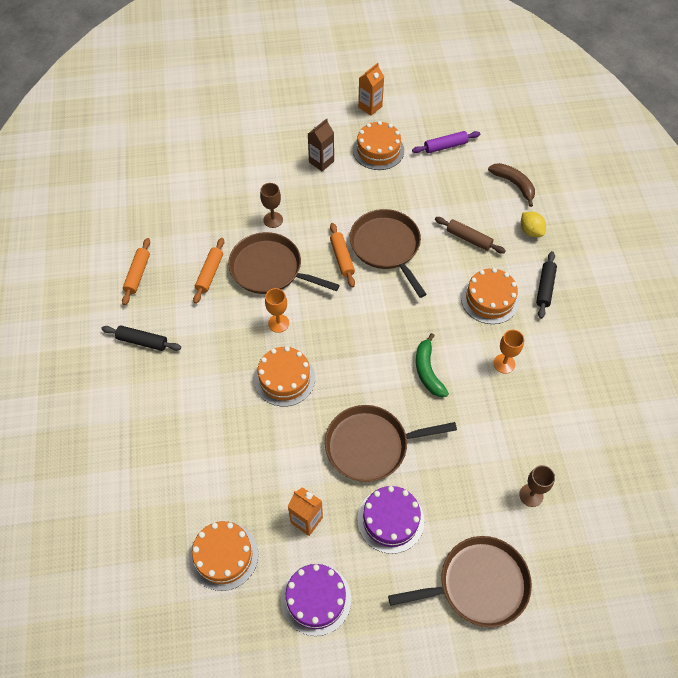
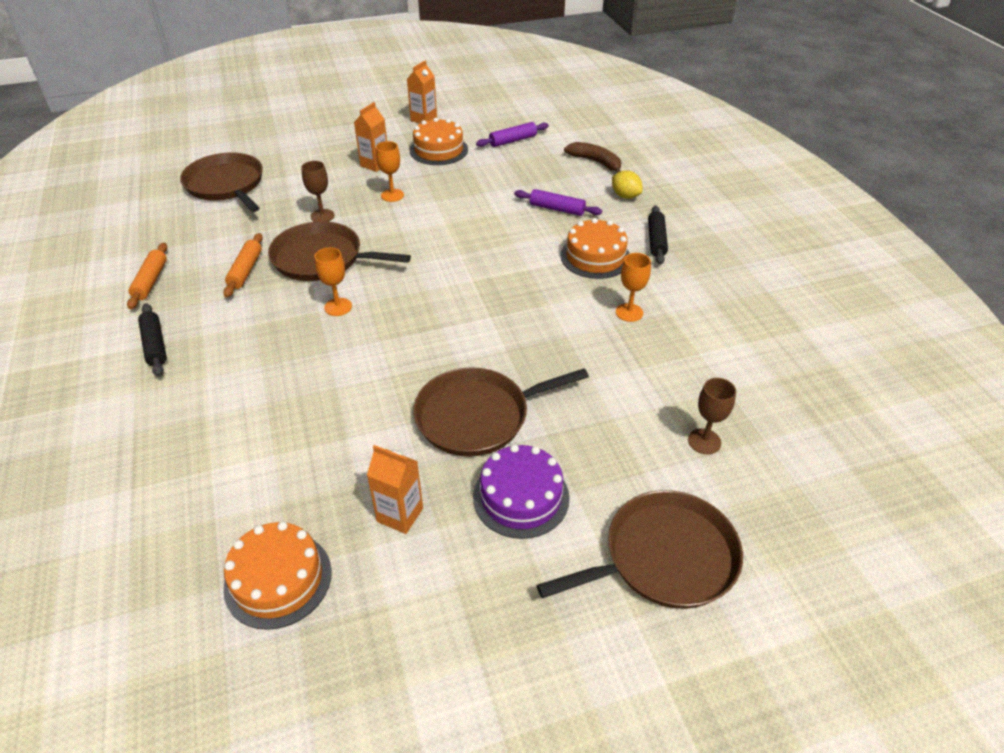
camera: 10 degrees left, 15 degrees down
black rolling pin [101,325,181,351] -> black rolling pin turned 60 degrees clockwise [138,303,167,377]
orange cake [254,346,315,407] -> none
purple cake [281,564,351,636] -> none
brown carton [308,118,334,171] -> orange carton [354,102,387,172]
orange rolling pin [330,223,355,287] -> none
brown pan [350,209,427,298] -> brown pan moved to [180,153,263,212]
green banana [416,333,449,397] -> none
brown rolling pin [435,217,506,254] -> purple rolling pin [514,189,602,216]
none -> orange goblet [376,141,404,202]

